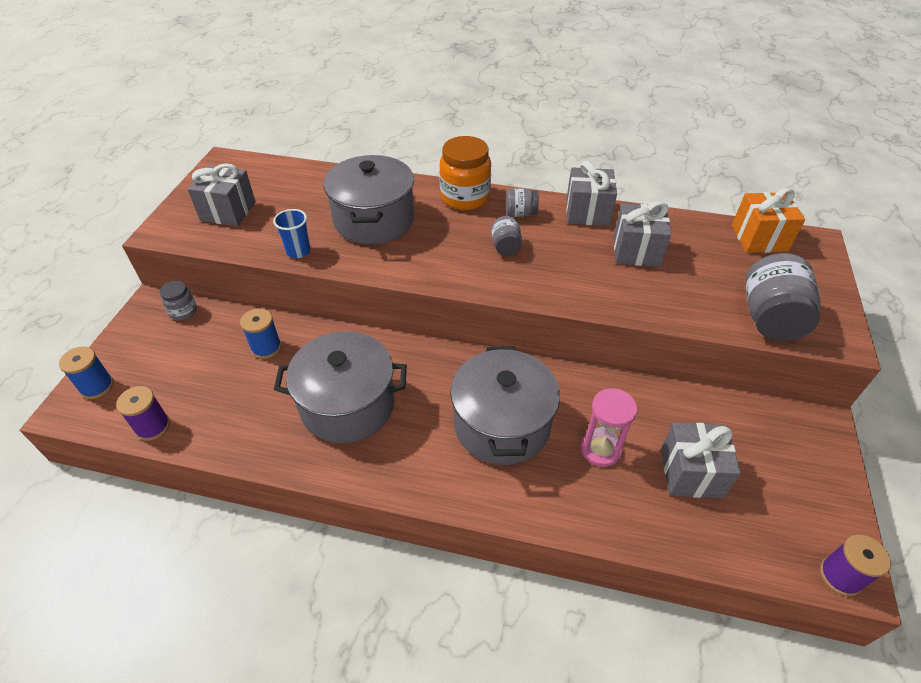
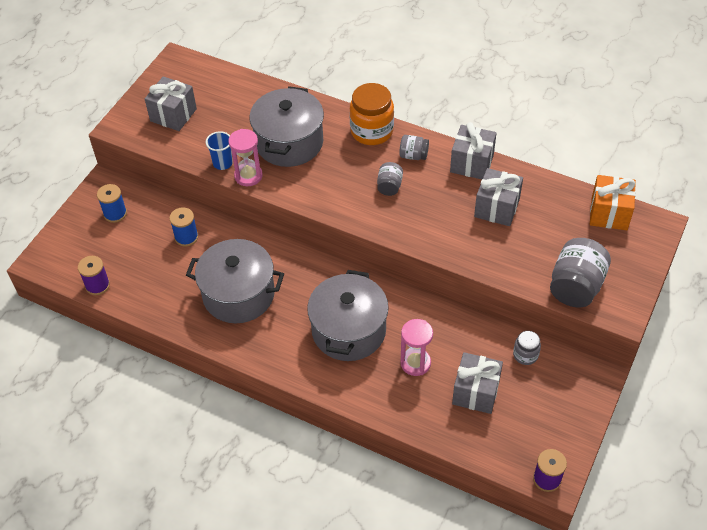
camera: 15 degrees right, 5 degrees up
blue spool [59,346,114,399] -> blue spool moved to [97,184,127,223]
grey jar [160,281,197,320] -> grey jar moved to [513,331,541,365]
none -> pink hourglass [228,129,263,186]

